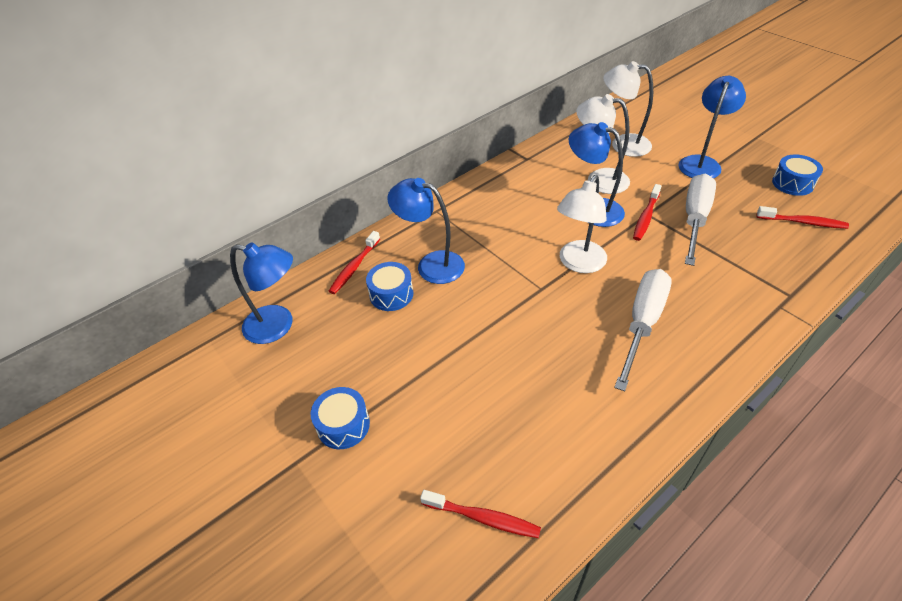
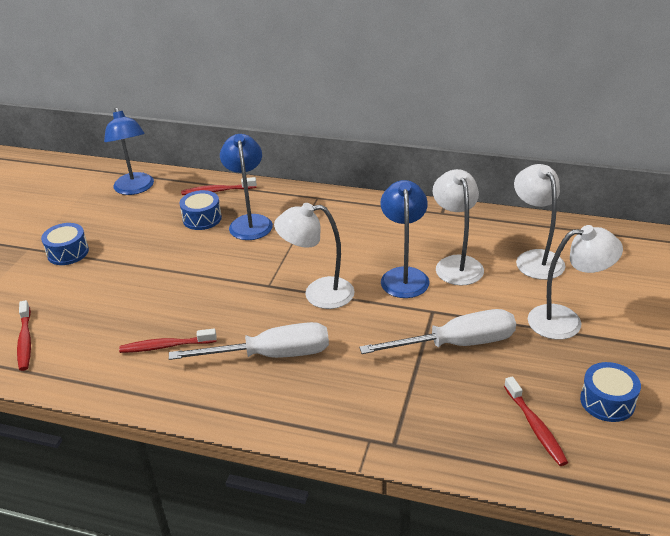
camera: 55 degrees right, 10 degrees down
red toothbrush [633,184,661,241] -> red toothbrush moved to [119,329,217,353]
blue lamp [678,76,746,178] -> white lamp [528,225,623,340]

